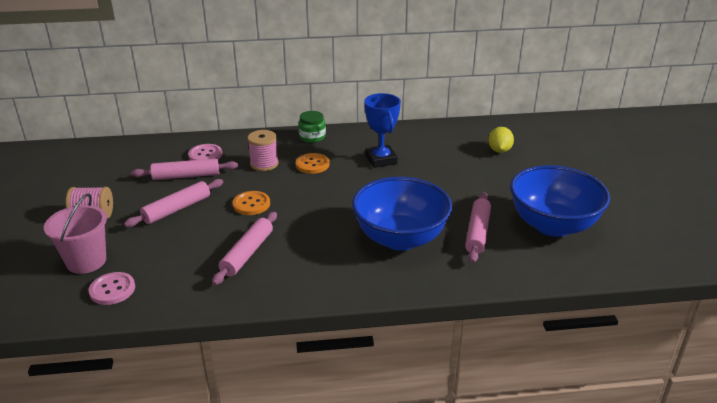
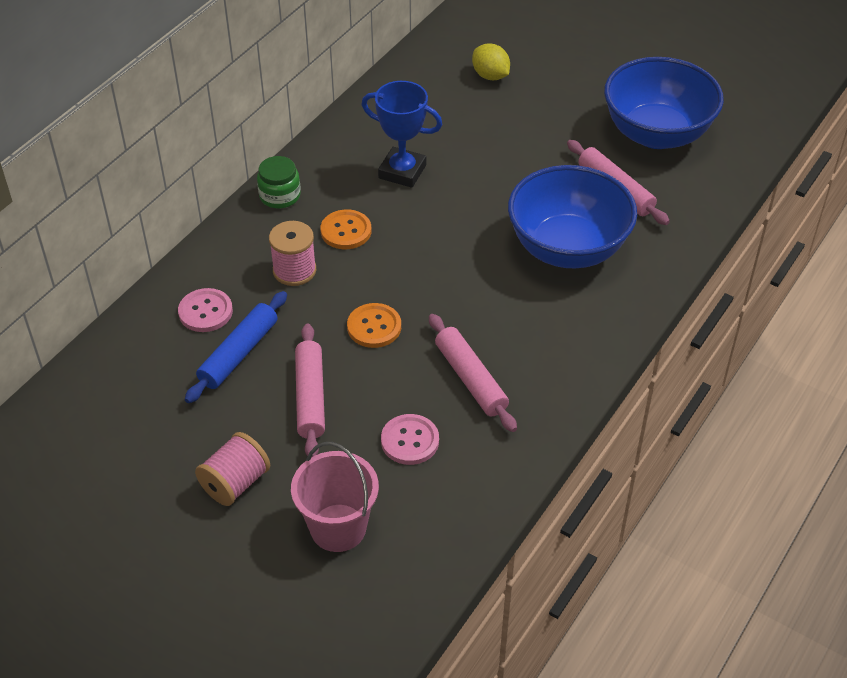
camera: 50 degrees left, 15 degrees up
pink button [89,272,135,305] -> pink button moved to [381,414,439,465]
pink rolling pin [131,158,238,180] -> blue rolling pin [185,291,287,403]

